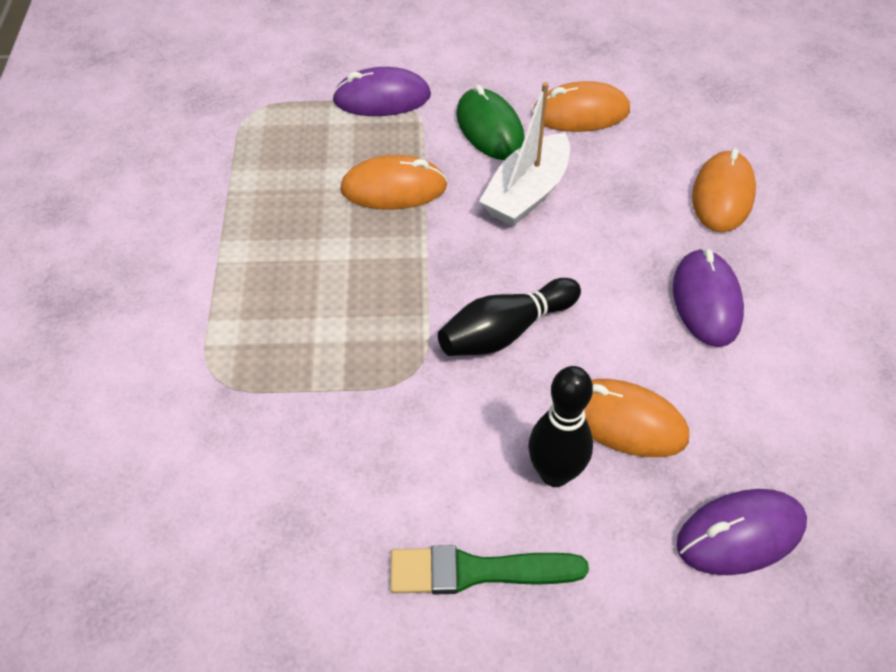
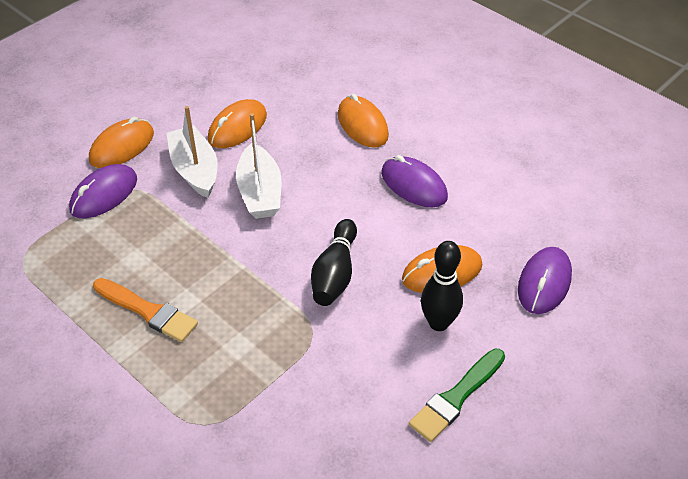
camera: 45 degrees left, 5 degrees down
orange mouse [340,155,448,209] -> orange mouse moved to [89,117,154,168]
green mouse [456,85,525,160] -> white boat [166,106,218,198]
none -> orange brush [93,278,198,342]

